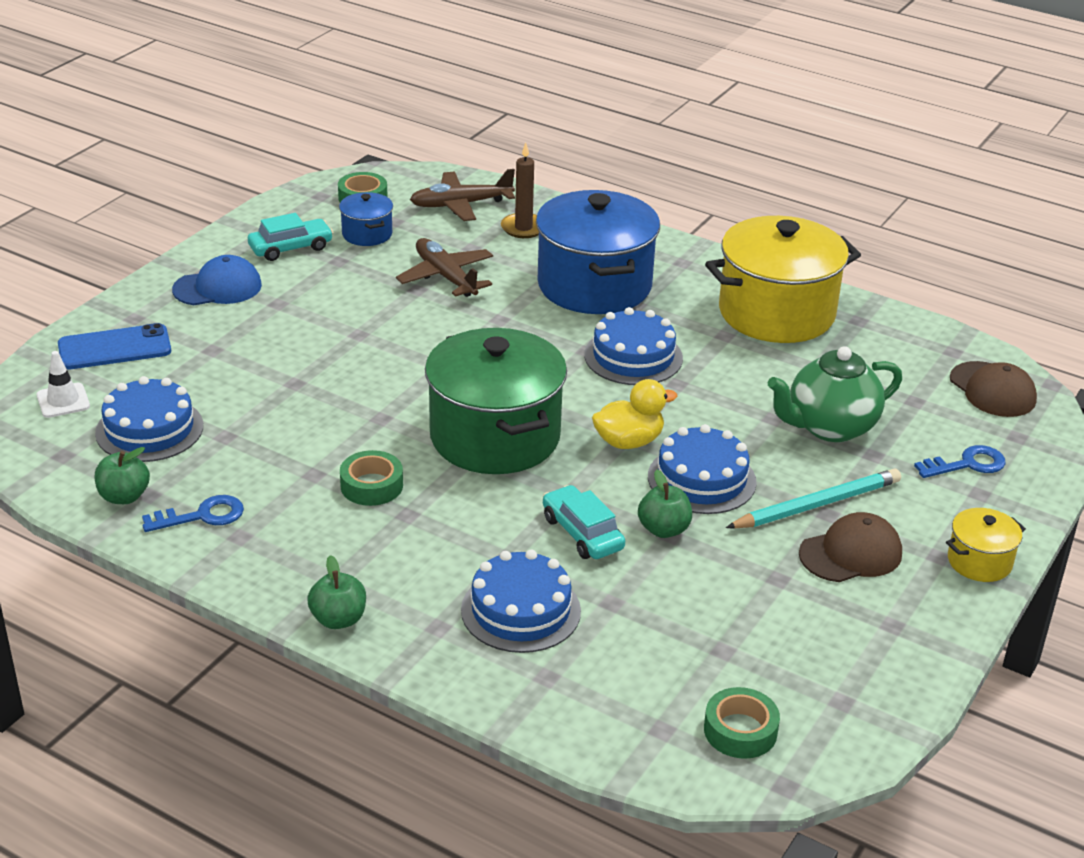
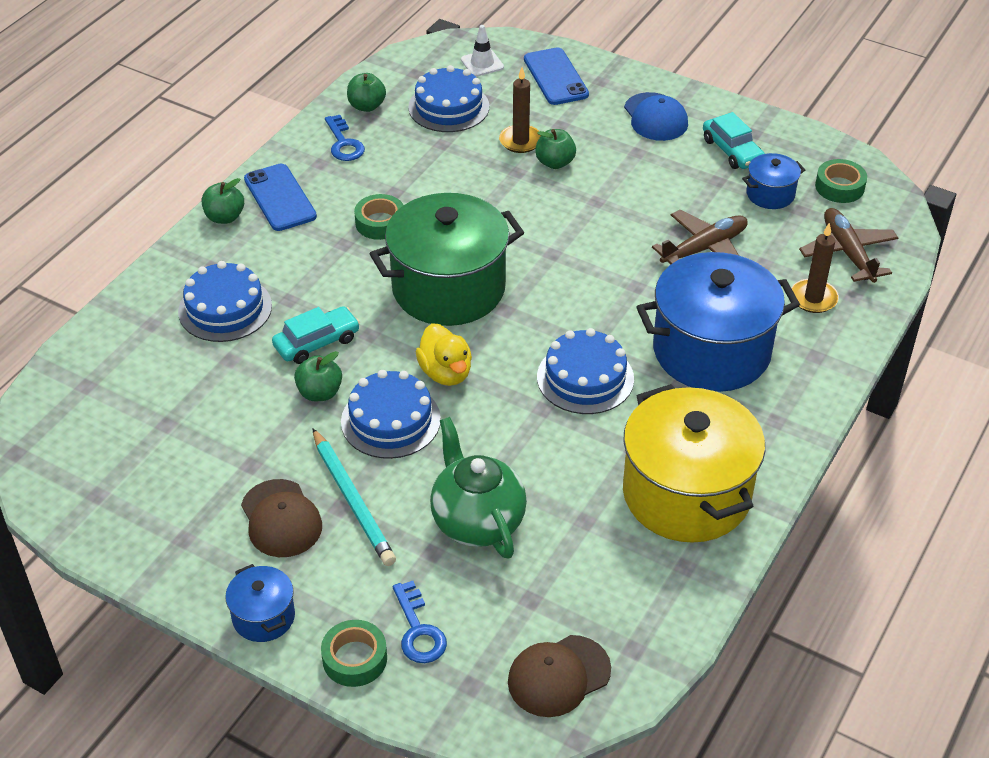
camera: 90 degrees right, 10 degrees up
green tape [704,687,780,759] -> green tape moved to [321,620,387,687]
yellow pot [946,508,1026,582] -> blue pot [225,564,295,642]
none -> blue phone [244,164,317,231]
none -> brown candle [499,67,541,153]
none -> green apple [535,129,576,169]

